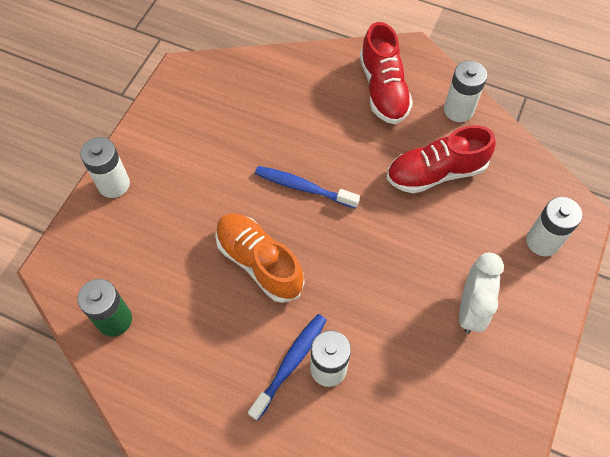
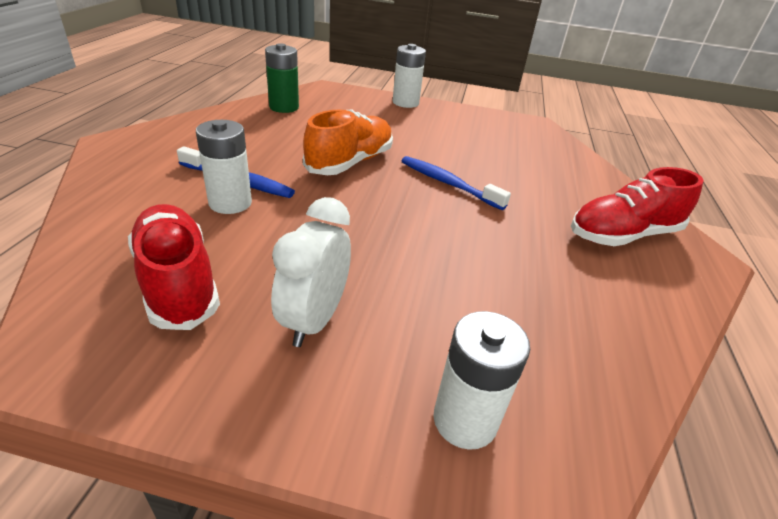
camera: 75 degrees right, 25 degrees down
blue toothbrush [255,166,360,209] -> blue toothbrush turned 60 degrees counterclockwise [402,156,511,210]
red shoe [387,125,496,193] -> red shoe moved to [128,204,220,330]
white battery [444,61,487,122] -> none
white clock [459,253,504,334] -> white clock turned 105 degrees clockwise [271,197,351,347]

